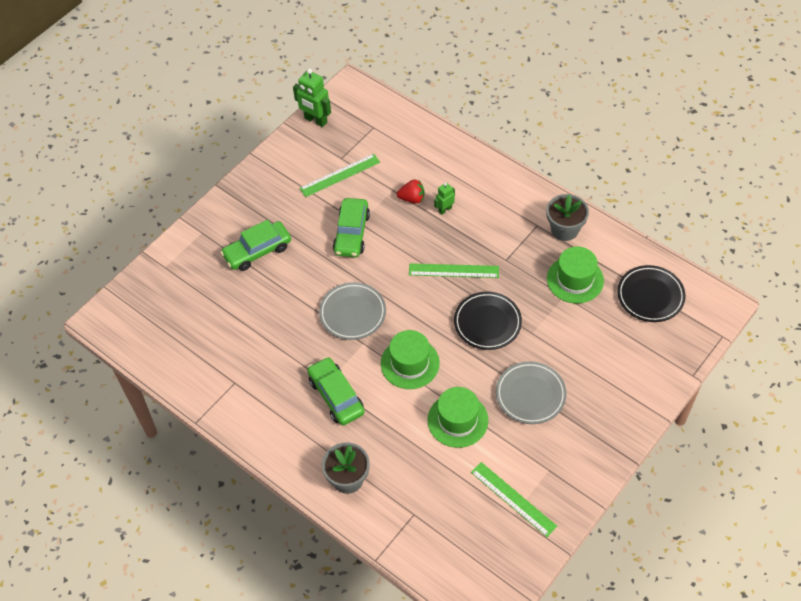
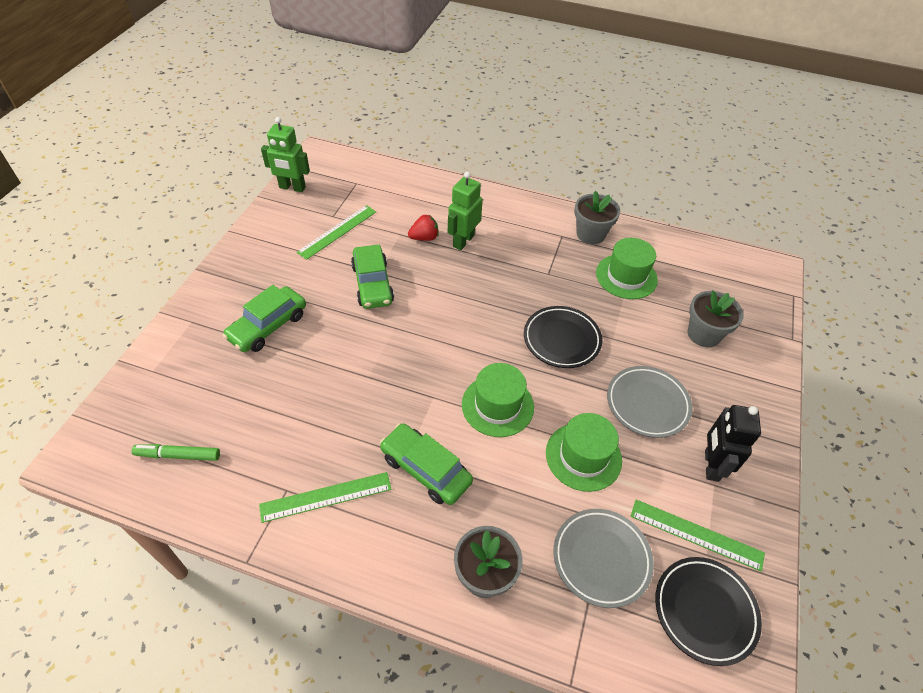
camera: 25 degrees left, 5 degrees down
grey plate [319,282,386,340] -> grey plate moved to [553,509,654,608]
green ruler [409,263,499,278] -> green ruler moved to [259,472,392,523]
green robot [434,183,455,215] -> green robot [448,172,483,250], size x1.78
black plate [617,265,686,322] -> black plate moved to [655,557,762,666]
none -> green marker [132,444,220,461]
none -> grey flower pot [688,291,744,347]
none -> black robot [705,405,761,482]

